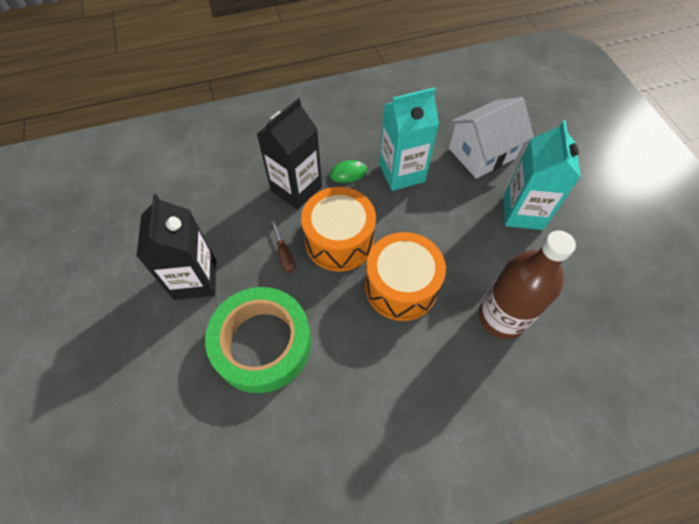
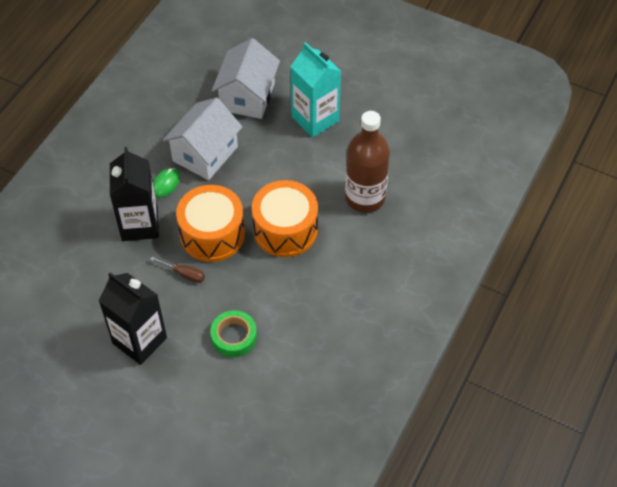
camera: 45 degrees left, 5 degrees down
green tape [205,287,311,393] -> green tape [210,310,257,357], size x0.52
turquoise carton [379,87,439,191] -> white house [163,97,243,180]

